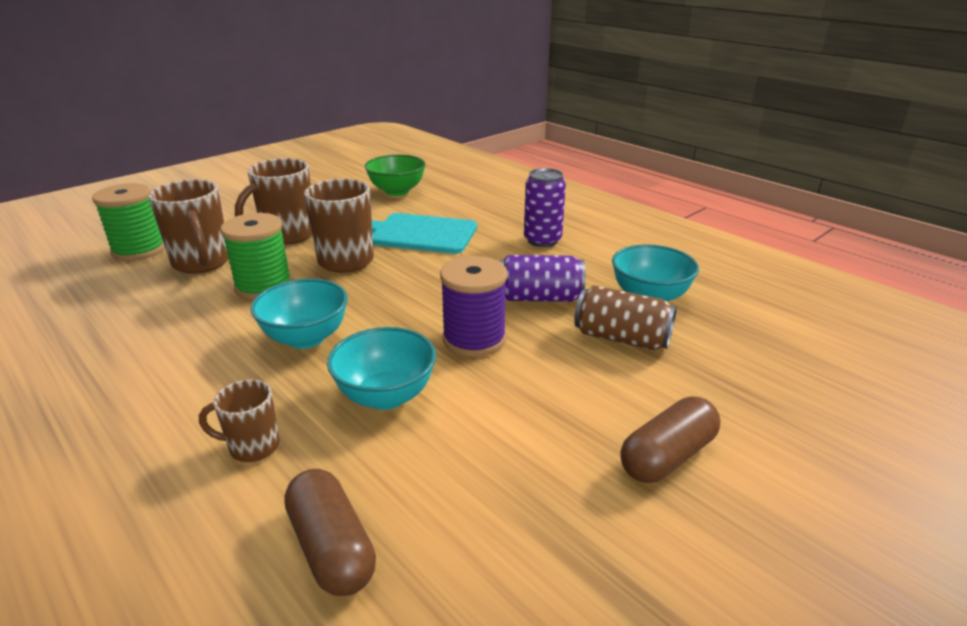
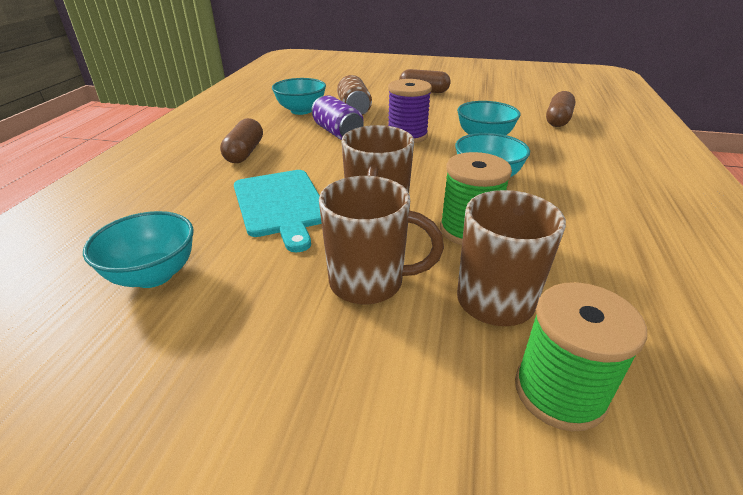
camera: 125 degrees left, 5 degrees up
brown mug [199,379,280,462] -> none
green bowl [365,155,426,196] -> turquoise bowl [83,211,194,288]
purple can [524,168,566,247] -> brown capsule [220,118,263,163]

